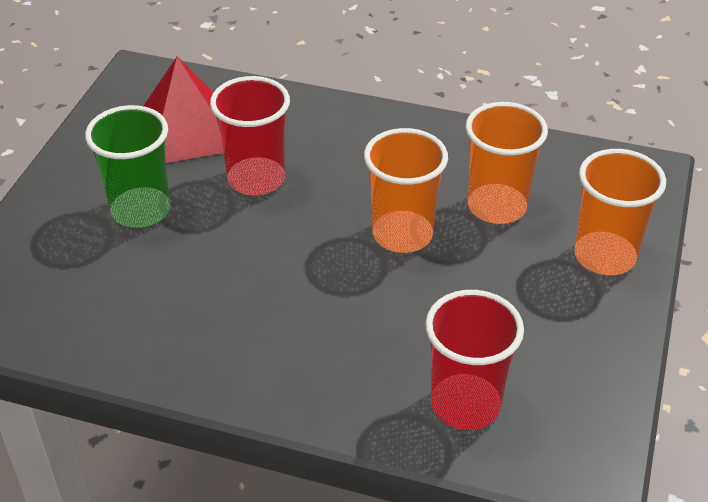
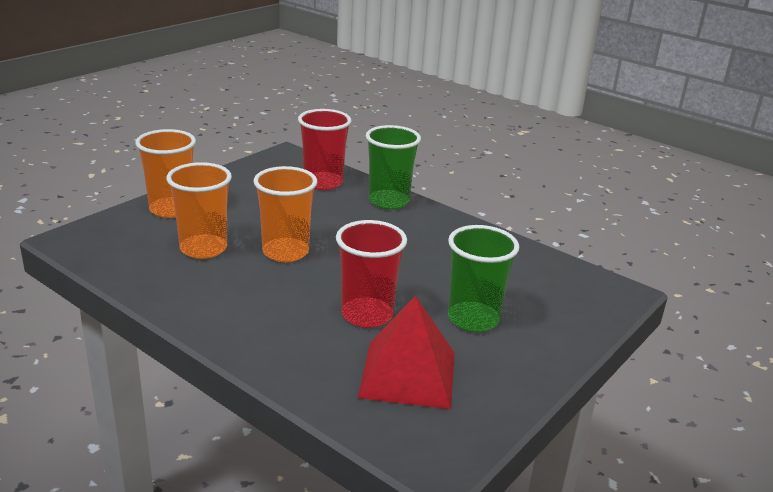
camera: 160 degrees left, 15 degrees down
none -> green cup [366,125,421,210]

